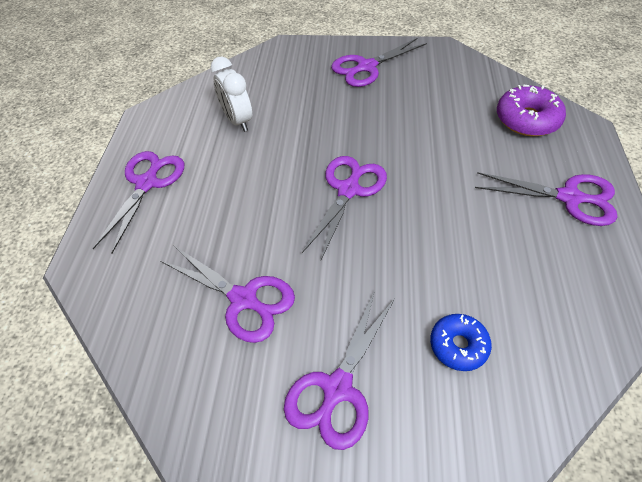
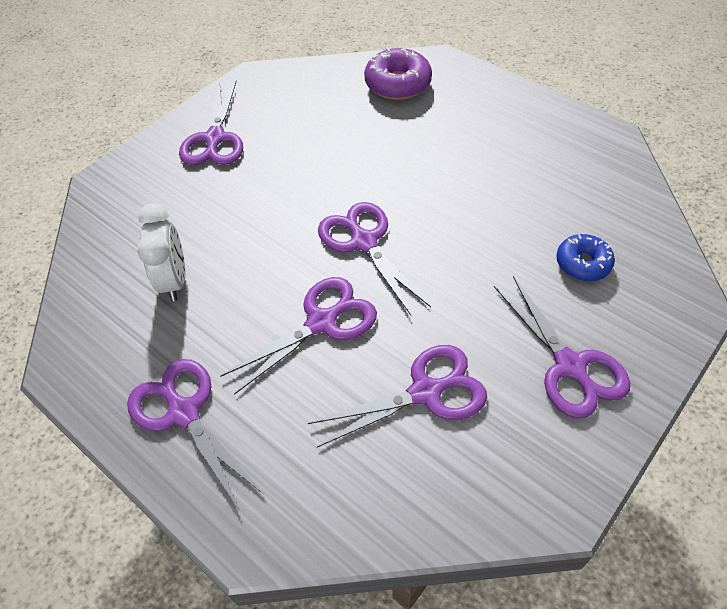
camera: 55 degrees left, 0 degrees up
white clock [210,56,252,132] -> white clock turned 105 degrees counterclockwise [137,203,185,301]
purple scissors [475,172,617,226] -> purple scissors moved to [220,277,377,395]

